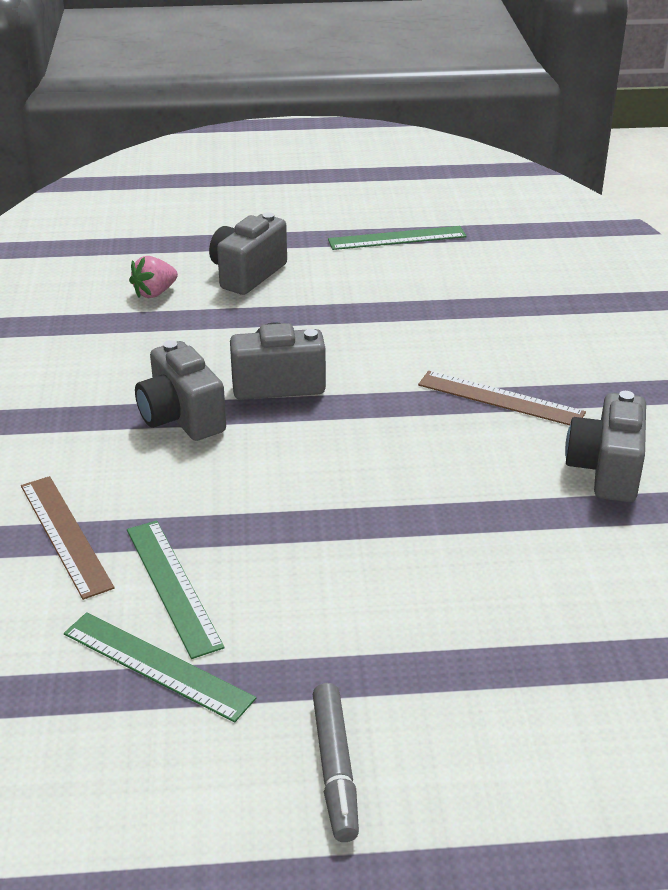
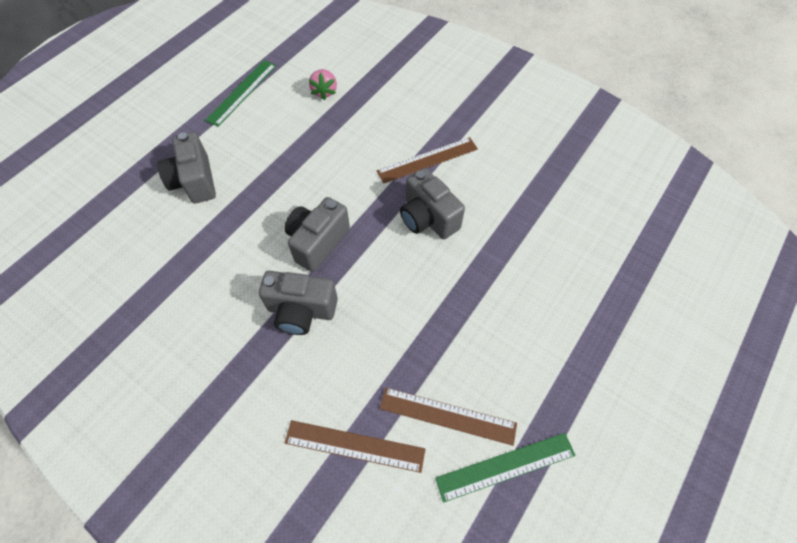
camera: 50 degrees left, 25 degrees up
green ruler [127,520,225,659] -> brown ruler [380,387,517,446]
pink strawberry [129,256,178,298] -> pink strawberry moved to [309,69,337,100]
grey marker [313,683,359,842] -> none
grey camera [565,391,646,502] -> grey camera moved to [400,168,465,239]

